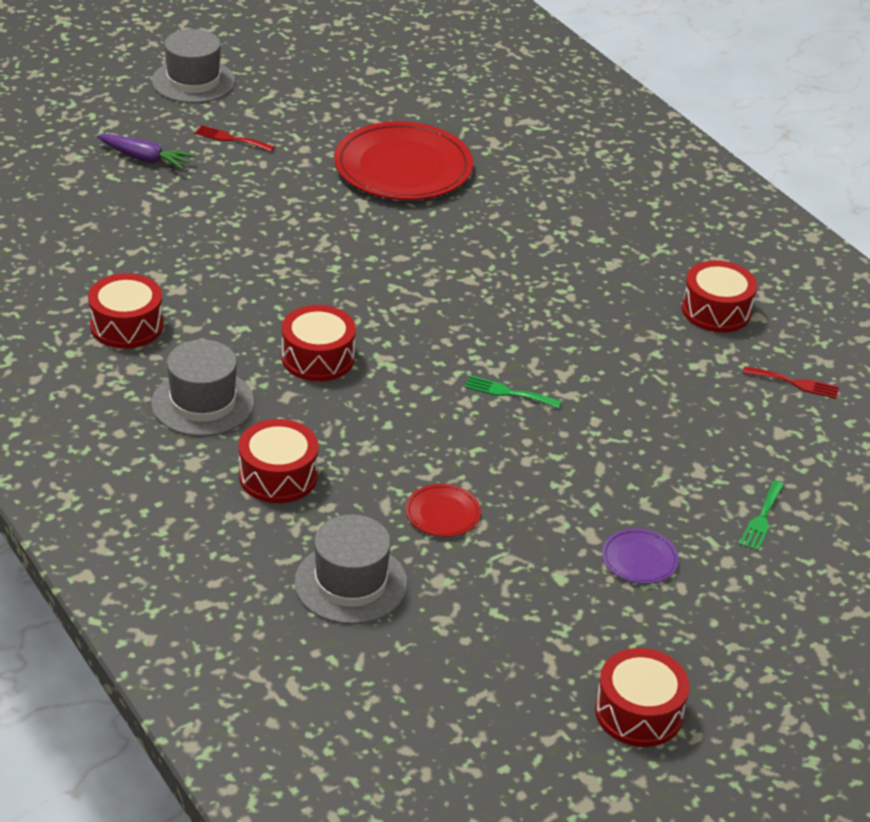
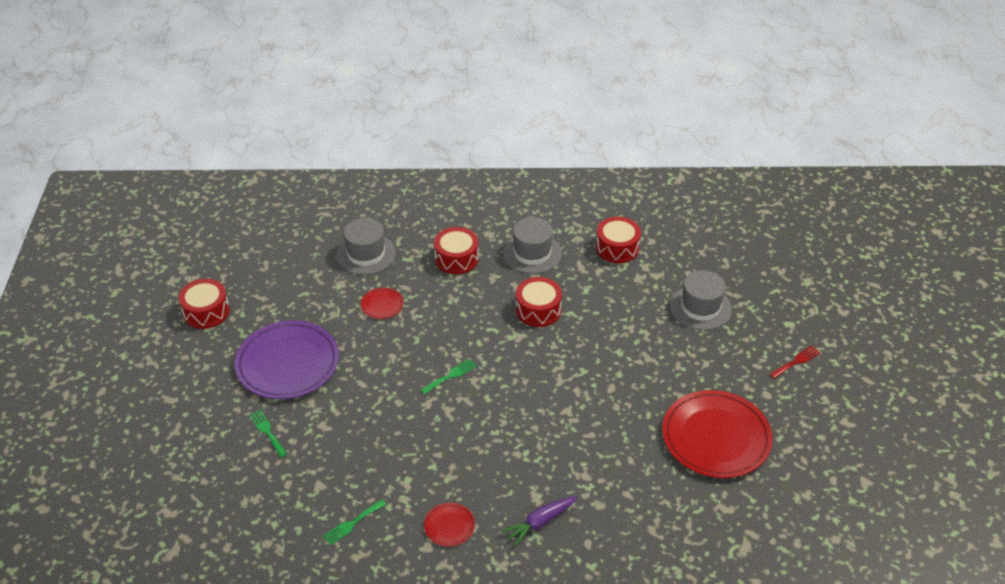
camera: 125 degrees right, 5 degrees up
purple carrot [97,134,195,170] -> purple carrot moved to [501,496,577,547]
grey hat [152,29,235,103] -> grey hat moved to [670,270,732,330]
purple plate [602,528,679,584] -> purple plate [235,321,339,399], size x2.28
red drum [682,260,757,333] -> red plate [424,503,475,547]
red fork [743,366,839,399] -> green fork [323,499,386,546]

